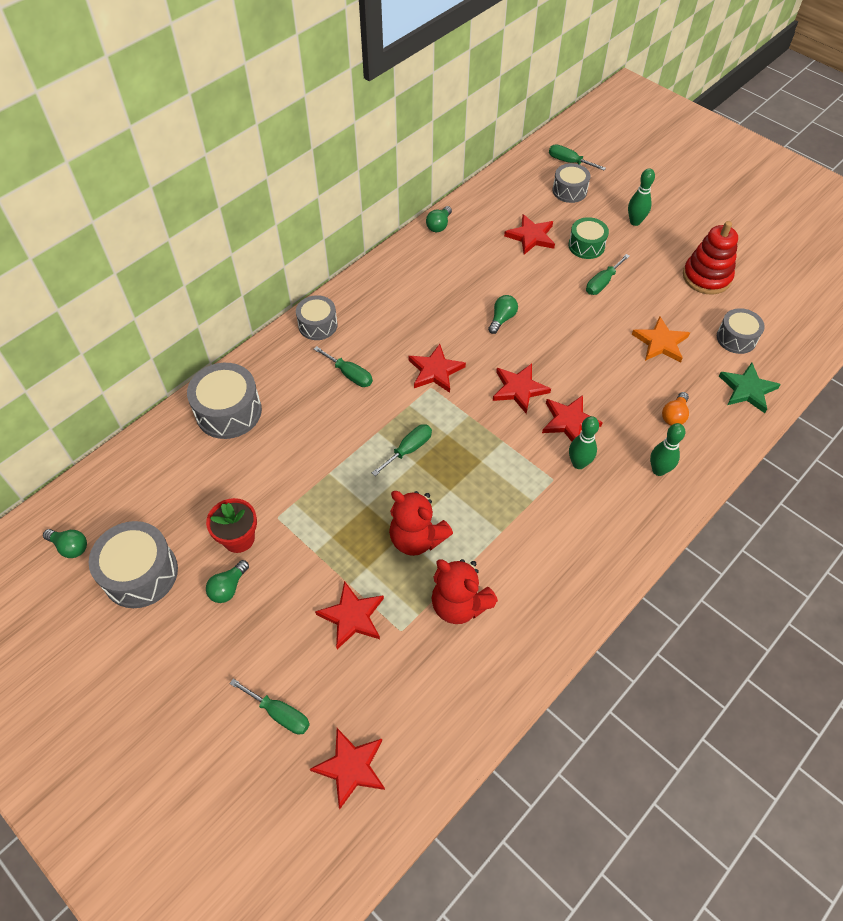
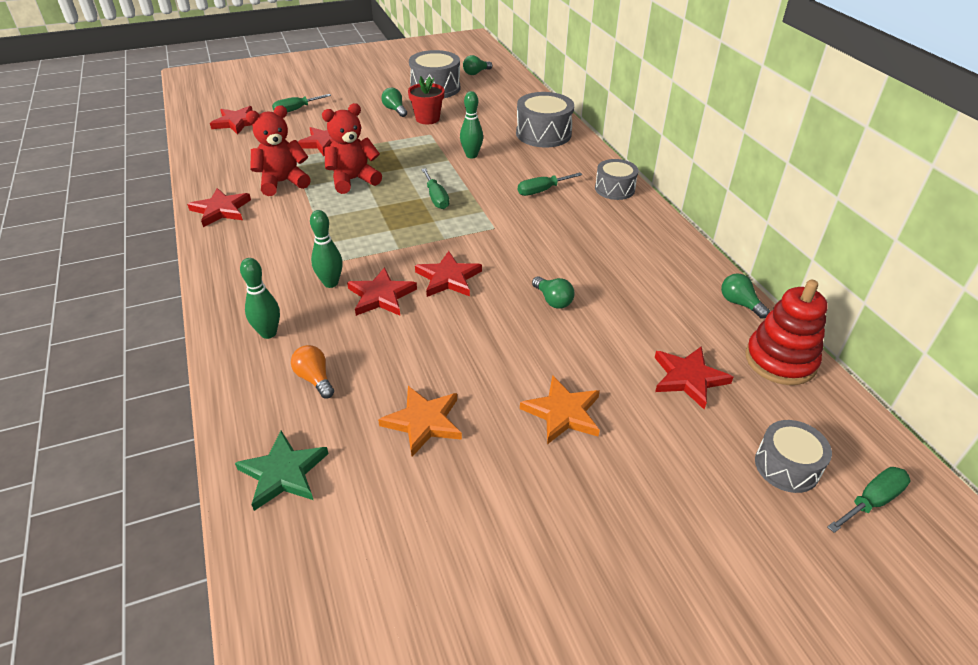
camera: 115 degrees right, 15 degrees down
red star [408,344,466,393] -> red star moved to [187,188,251,227]
green drum [568,217,609,259] -> none
green screwdriver [586,254,630,295] -> orange star [520,375,600,444]
green bowling pin [628,168,655,226] -> green bowling pin moved to [460,91,483,159]
red stacking toy [683,221,738,295] -> red stacking toy moved to [745,280,828,385]
grey drum [717,308,765,354] -> none

